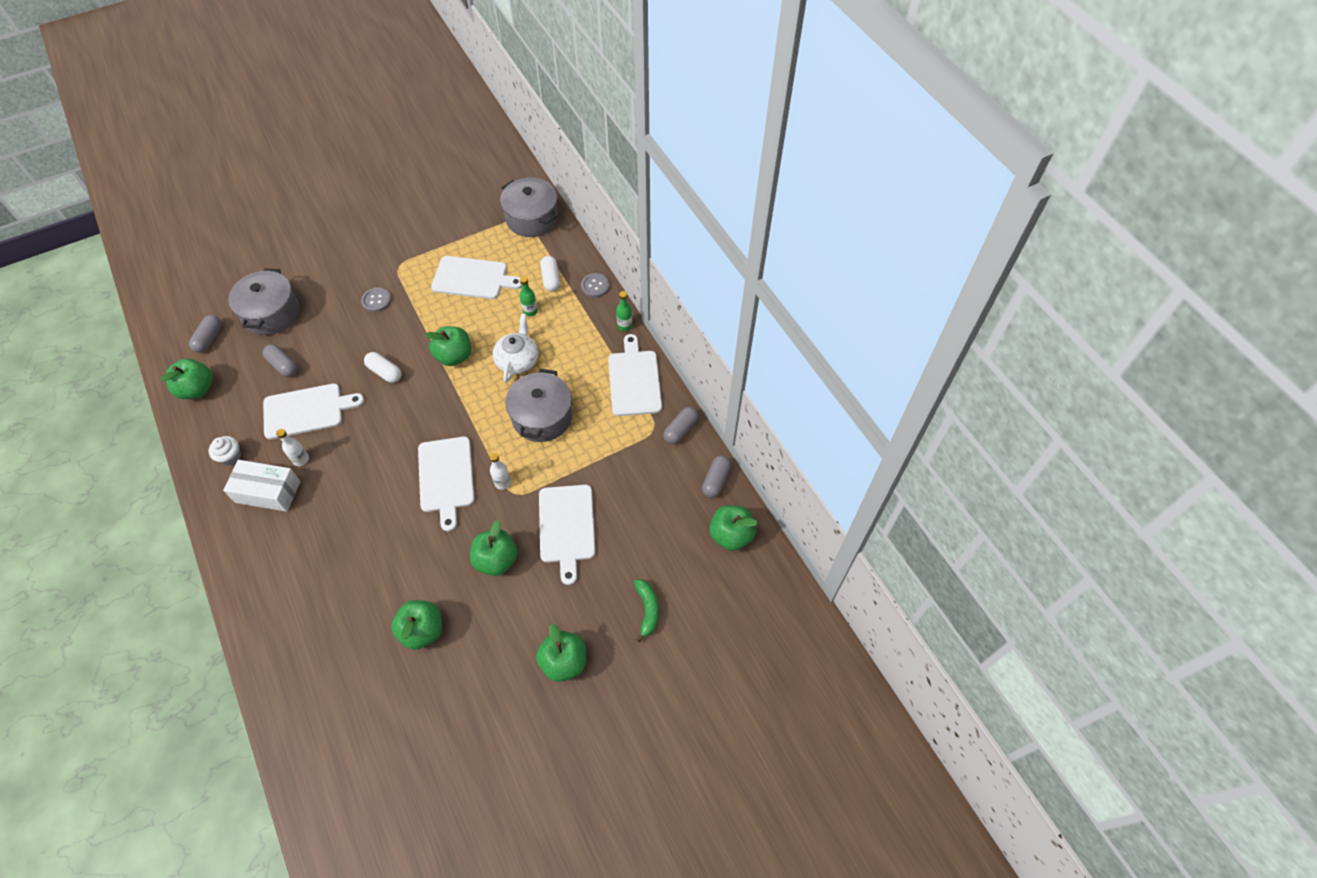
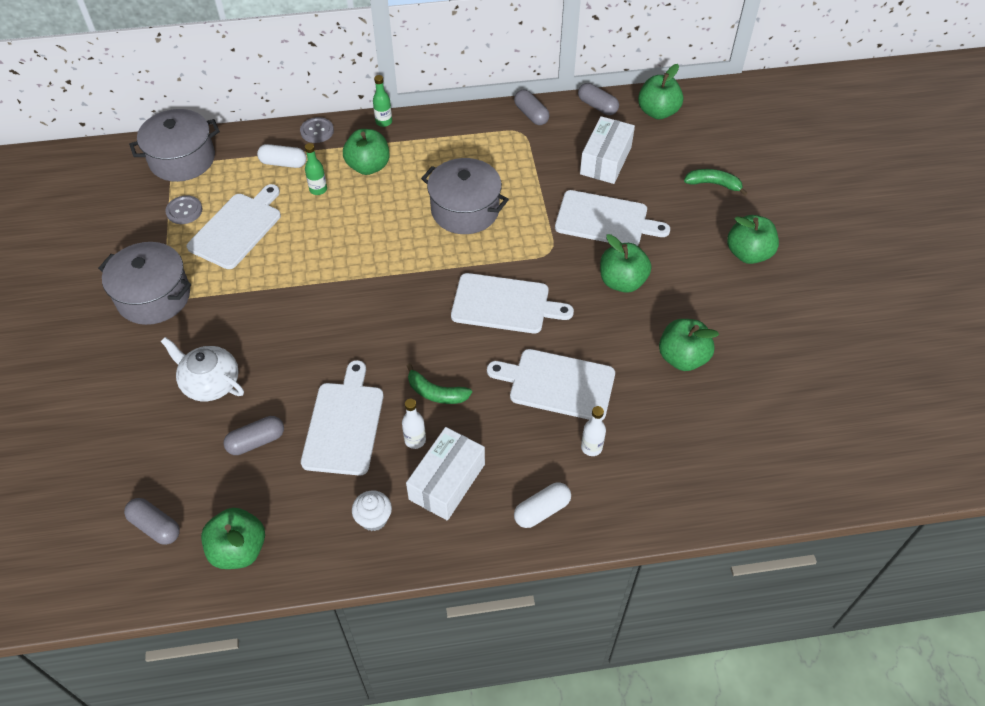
camera: 70 degrees left, 5 degrees down
grey pot [228,268,299,335] -> grey pot moved to [98,242,191,325]
grey button [361,288,391,312] -> grey button moved to [165,195,202,224]
white capsule [364,352,401,383] -> white capsule moved to [514,482,571,528]
green apple [424,326,471,366] -> green apple moved to [343,129,390,175]
white bottle [489,453,511,490] -> white bottle moved to [581,406,606,456]
white teapot [493,313,538,383] -> white teapot moved to [161,337,244,401]
white cutting board [608,334,662,416] -> white cutting board moved to [487,349,615,420]
none -> green banana [407,363,472,404]
none -> white box [580,116,635,184]

